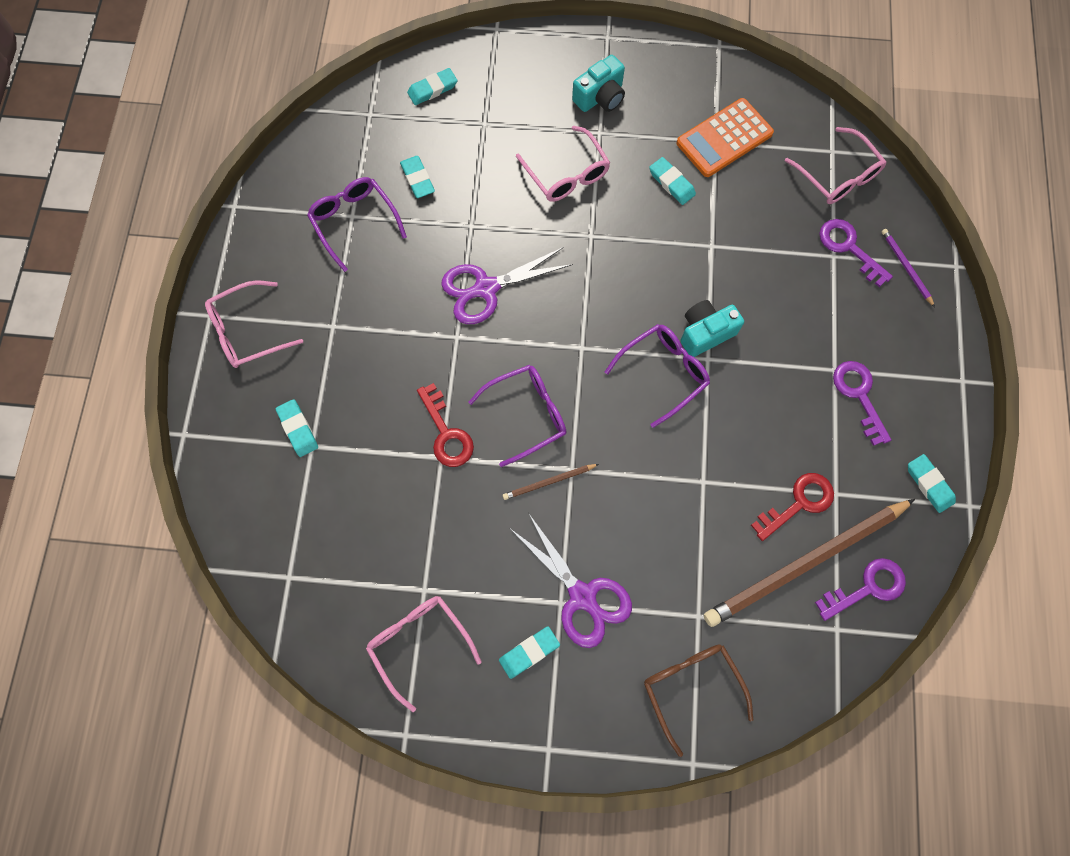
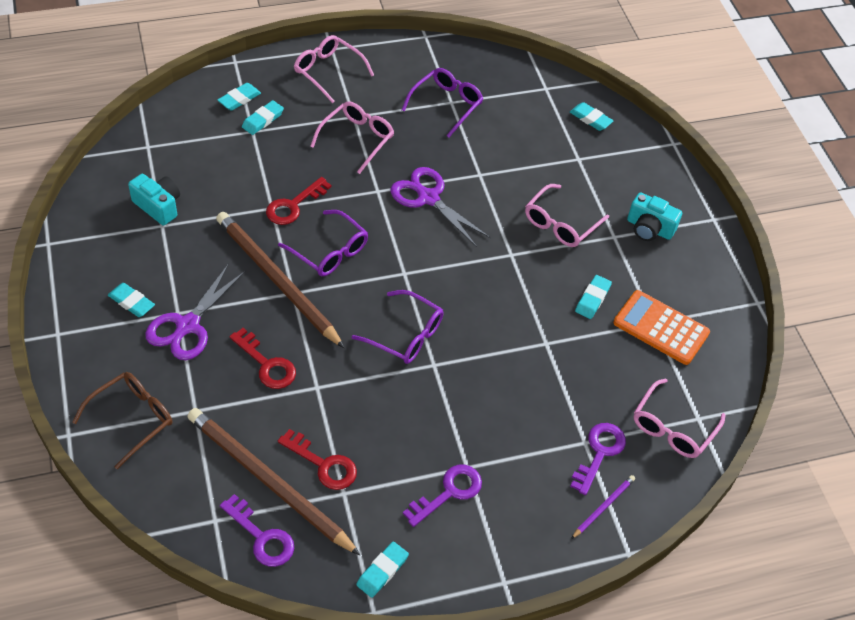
camera: 65 degrees right, 20 degrees down
pink glasses [366,596,482,712] -> pink glasses moved to [310,101,394,174]
turquoise eraser [400,156,435,198] -> turquoise eraser moved to [218,83,261,111]
brown pencil [503,464,599,500] -> brown pencil [216,212,344,348], size x2.38
turquoise camera [680,300,744,357] -> turquoise camera moved to [128,174,180,225]
none -> red key [229,328,296,389]

